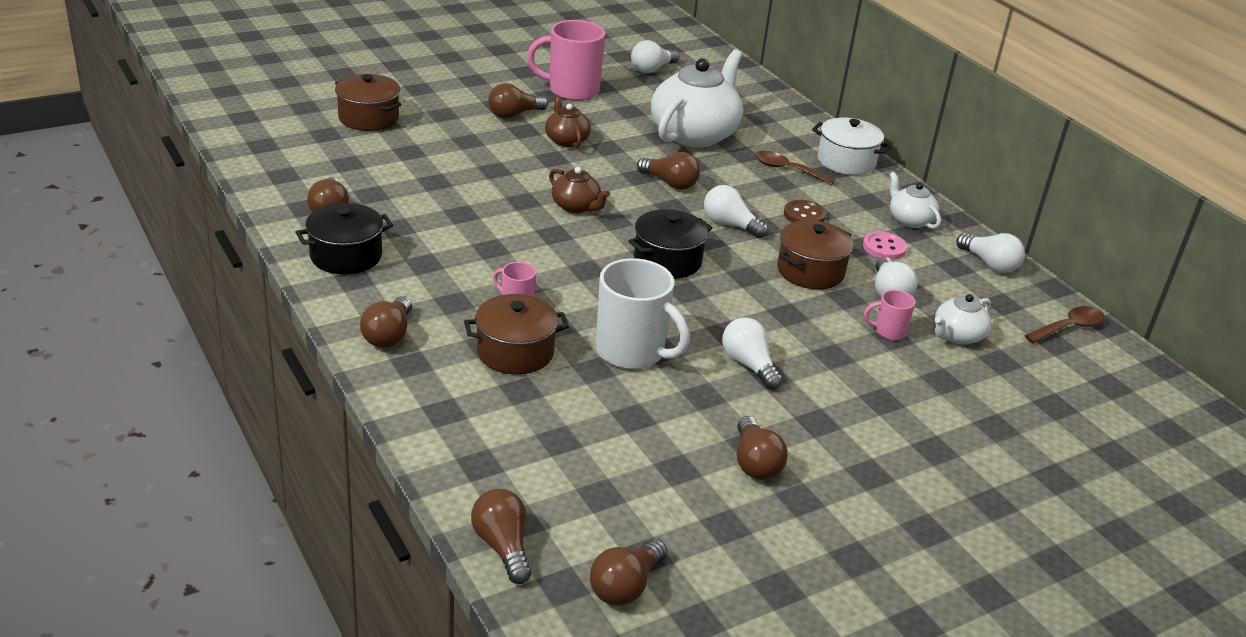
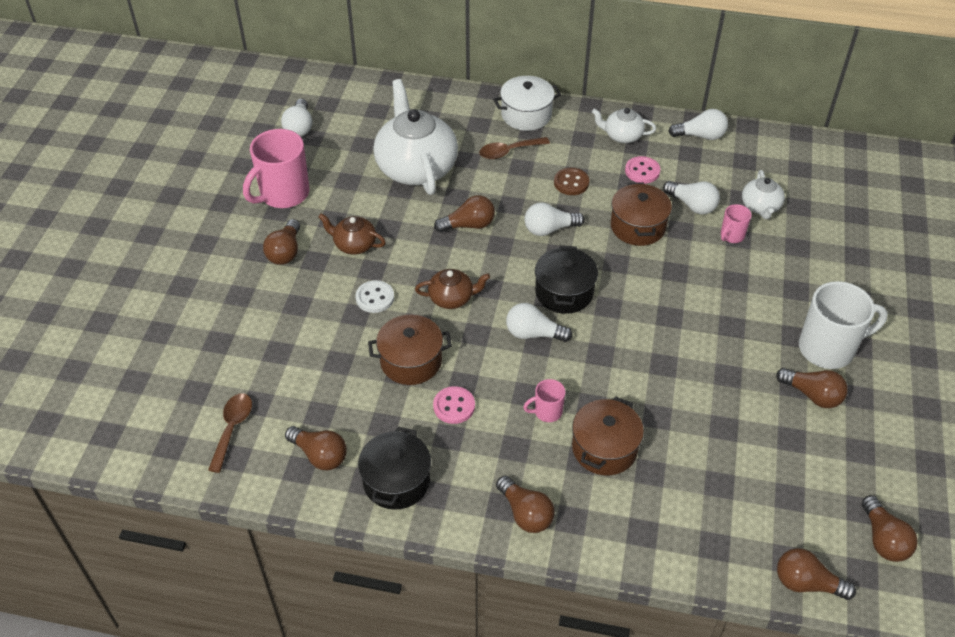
camera: 45 degrees left, 15 degrees up
brown pot [335,74,402,131] -> brown pot moved to [368,315,452,385]
white mug [596,258,690,369] -> white mug moved to [799,281,888,369]
white light bulb [722,317,783,390] -> white light bulb moved to [506,303,573,342]
brown spoon [1024,306,1105,343] -> brown spoon moved to [208,393,252,473]
none -> white button [355,280,394,313]
none -> pink button [433,386,475,424]

